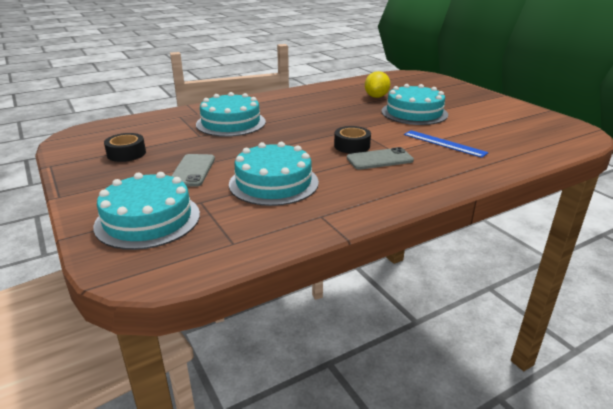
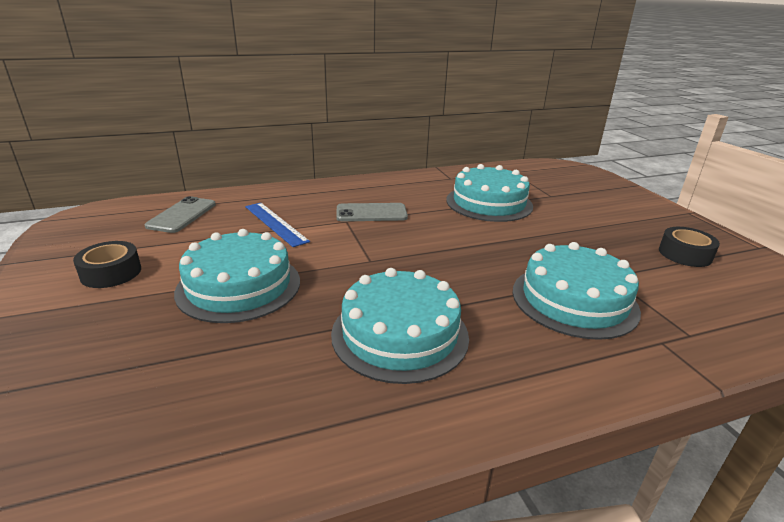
camera: 170 degrees left, 0 degrees up
turquoise cake [93,172,200,250] -> turquoise cake moved to [331,268,469,384]
grey phone [172,154,215,187] -> grey phone moved to [145,196,216,233]
black tape [334,126,371,154] -> black tape moved to [73,241,141,288]
yellow lemon [365,71,390,98] -> none

